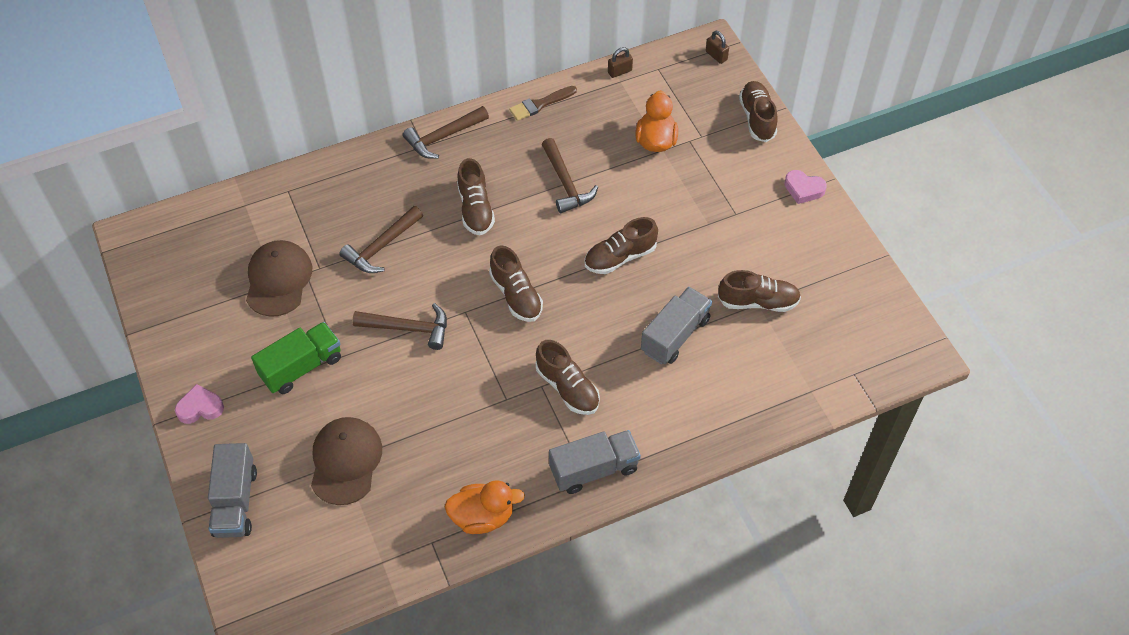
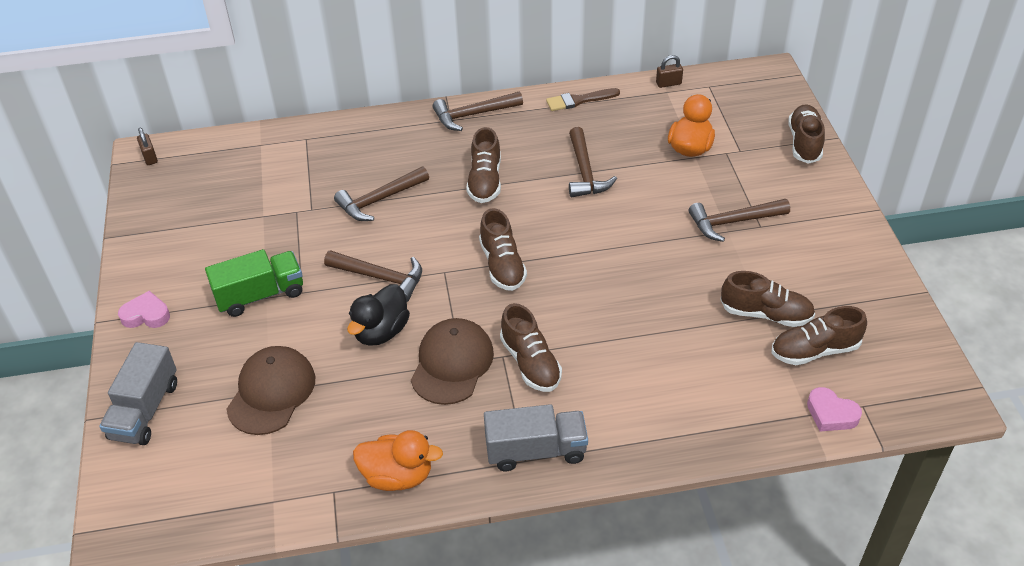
camera: 15 degrees right, 10 degrees down
brown cap [246,240,312,317] -> brown cap moved to [411,318,494,405]
brown shoe [584,217,658,274] -> brown shoe moved to [771,306,867,365]
grey truck [641,287,712,364] -> none
brown padlock [706,31,729,64] -> brown padlock moved to [137,128,158,165]
pink heart [784,170,827,204] -> pink heart moved to [807,387,862,432]
none -> black duck [347,284,410,346]
none -> brown hammer [688,199,790,242]

